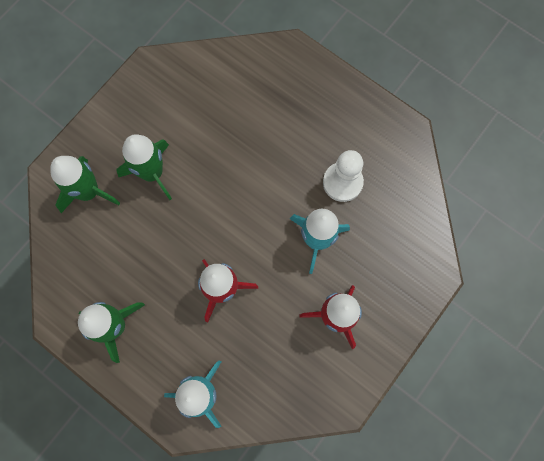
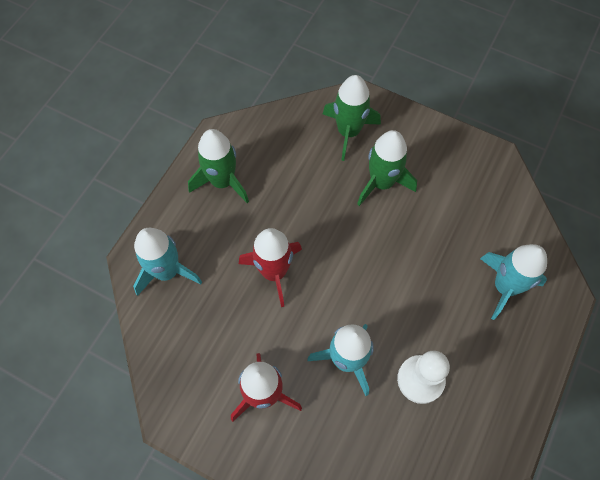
camera: 80 degrees right, 10 degrees down
none -> turquoise rocket [480,244,547,320]

